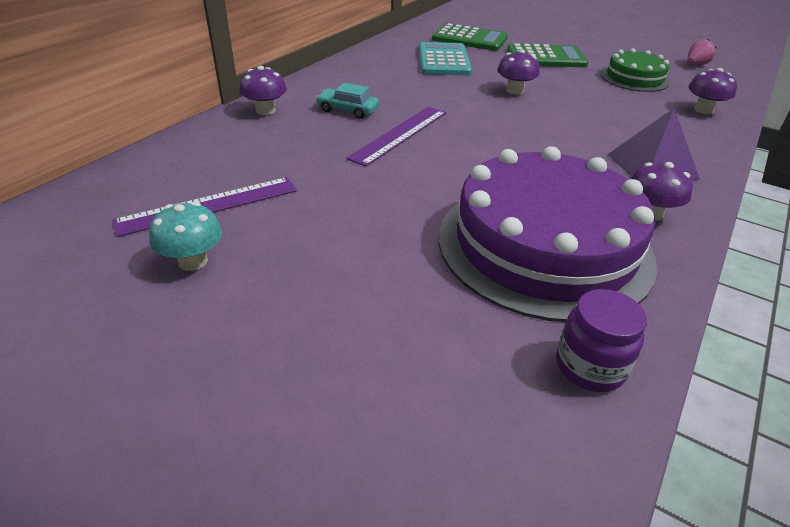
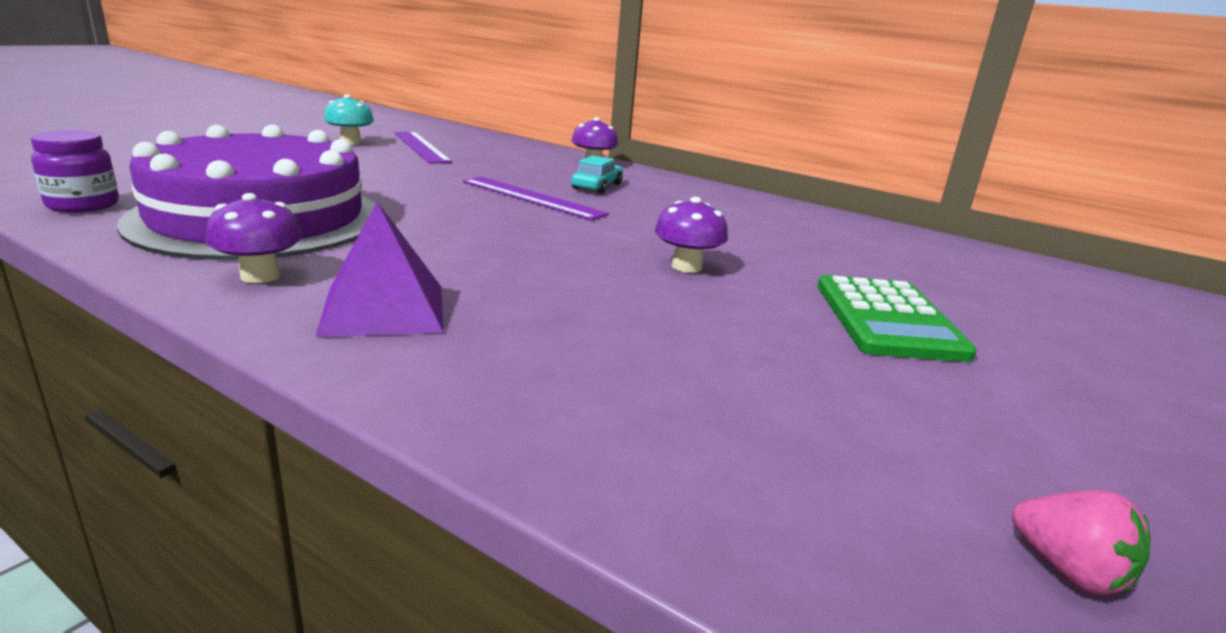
camera: 90 degrees right, 15 degrees down
turquoise calculator [419,42,472,75] -> none
green calculator [432,23,508,51] -> none
green cake [601,48,670,92] -> none
purple mushroom [689,68,737,114] -> none

